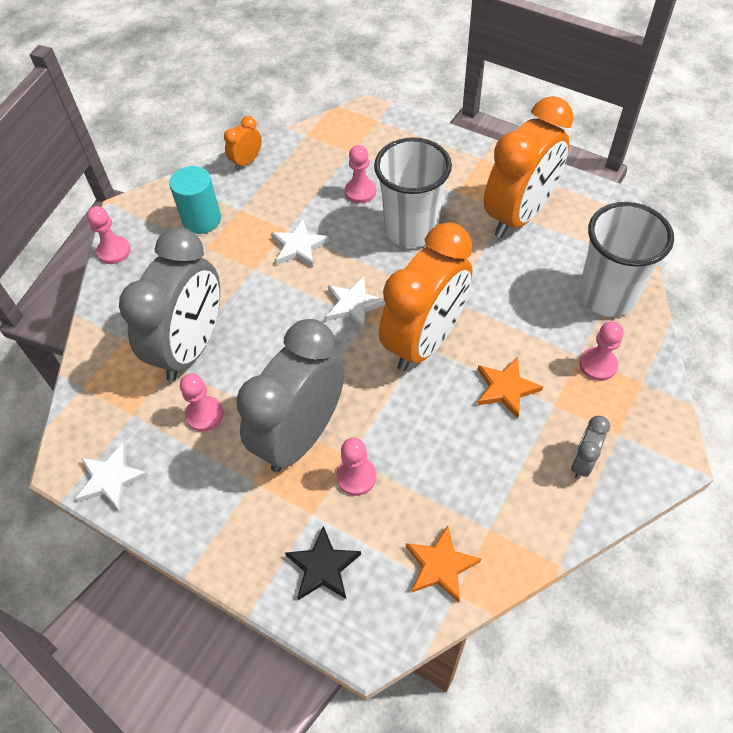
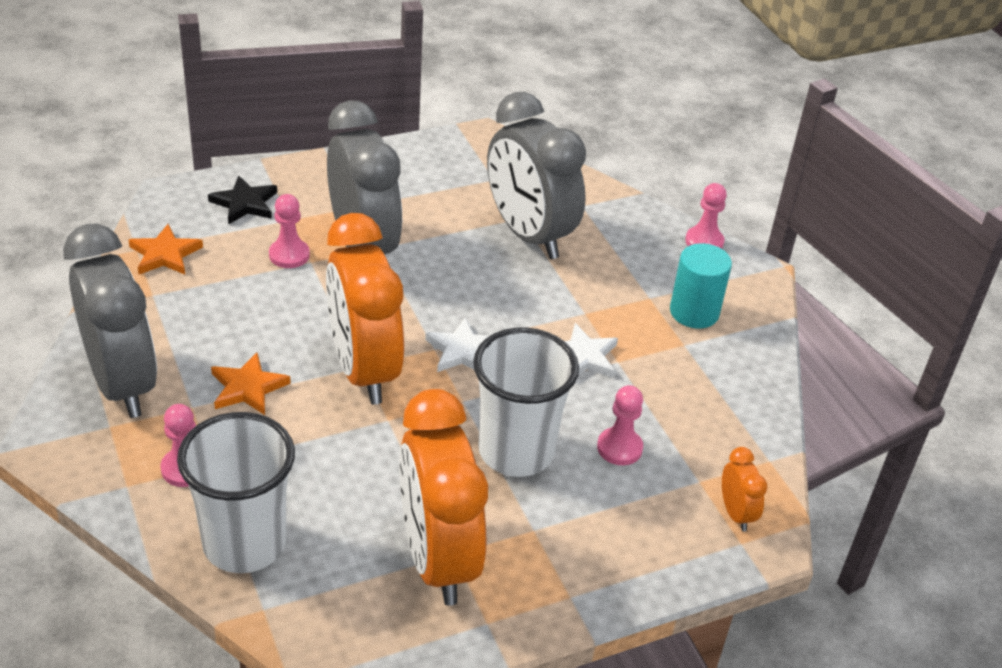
camera: 120 degrees right, 15 degrees down
white star [75,443,148,511] -> none
pink pawn [180,373,224,432] -> none
orange clock [224,116,262,170] -> orange clock moved to [722,447,767,531]
grey clock [571,416,610,479] -> grey clock [63,224,157,418], size x2.37

